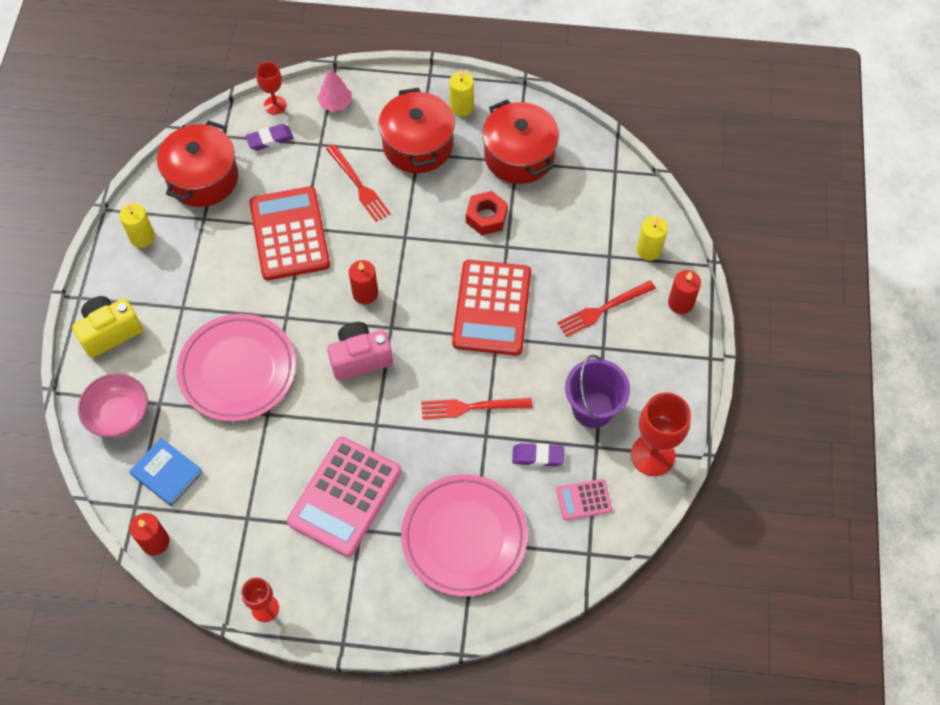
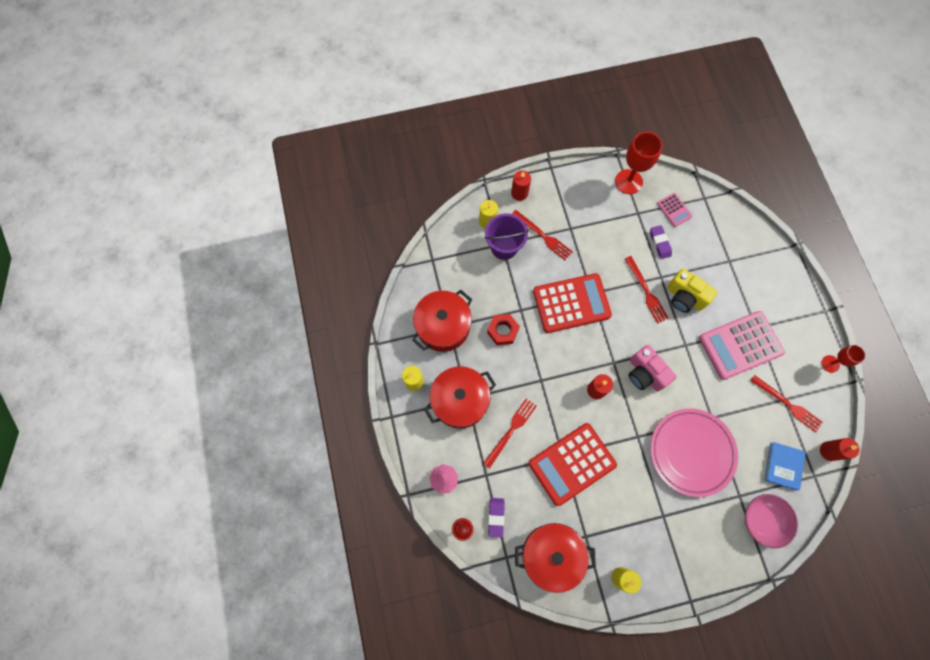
camera: 110 degrees left, 10 degrees up
yellow camera [72,296,143,358] -> yellow camera moved to [667,269,717,313]
purple eraser [245,124,294,150] -> purple eraser turned 45 degrees clockwise [488,498,505,537]
pink calculator [287,436,401,557] -> pink calculator turned 150 degrees clockwise [699,311,785,380]
pink plate [401,474,528,597] -> none
purple bucket [565,355,630,428] -> purple bucket moved to [485,213,529,260]
none -> red fork [750,375,823,432]

